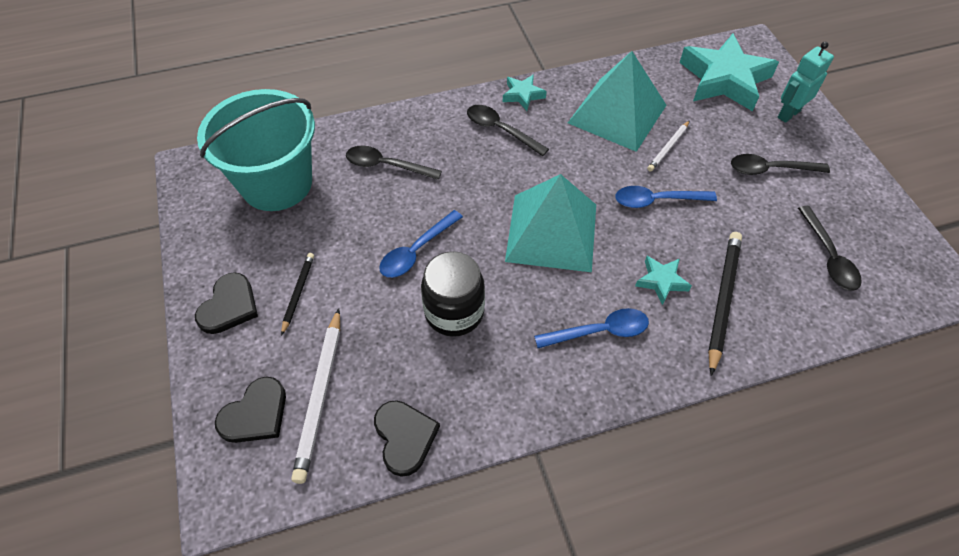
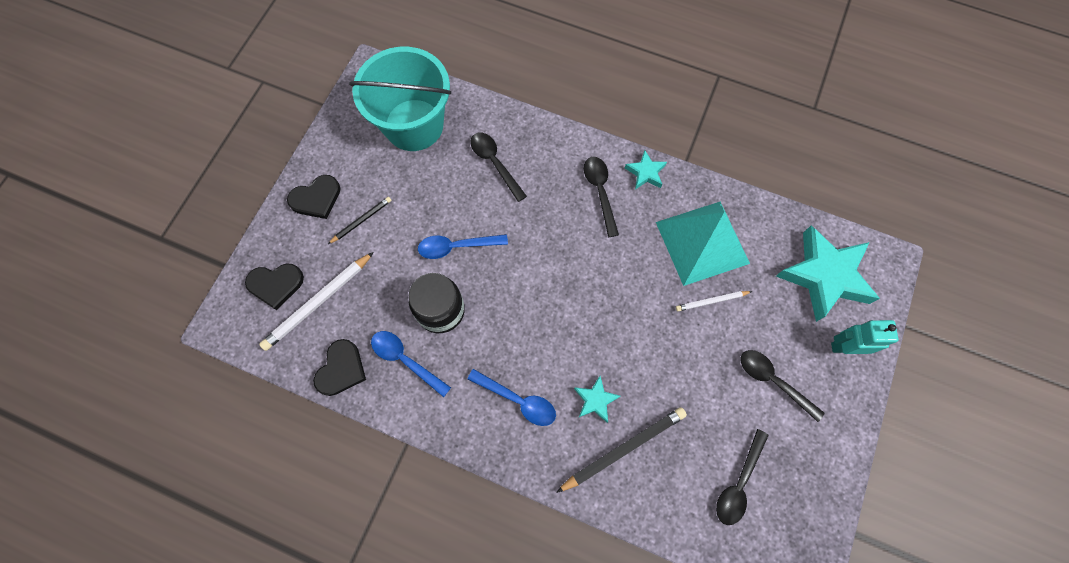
camera: 40 degrees right, 15 degrees up
turquoise pyramid [505,174,596,272] -> none
blue spoon [615,186,717,208] -> blue spoon moved to [371,331,451,397]

